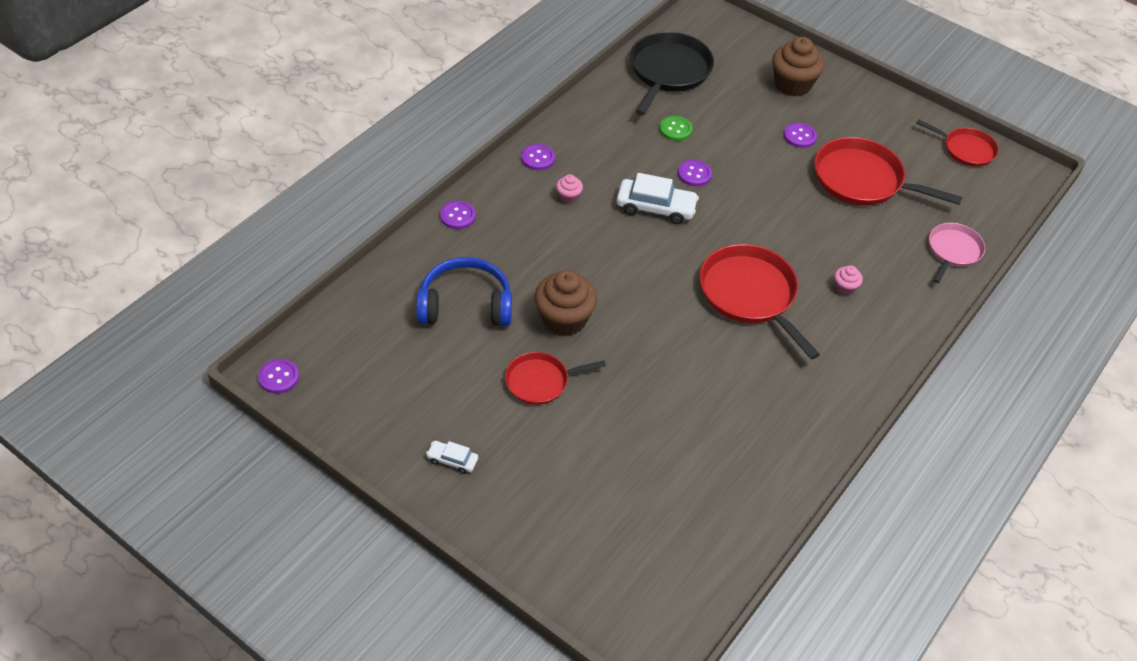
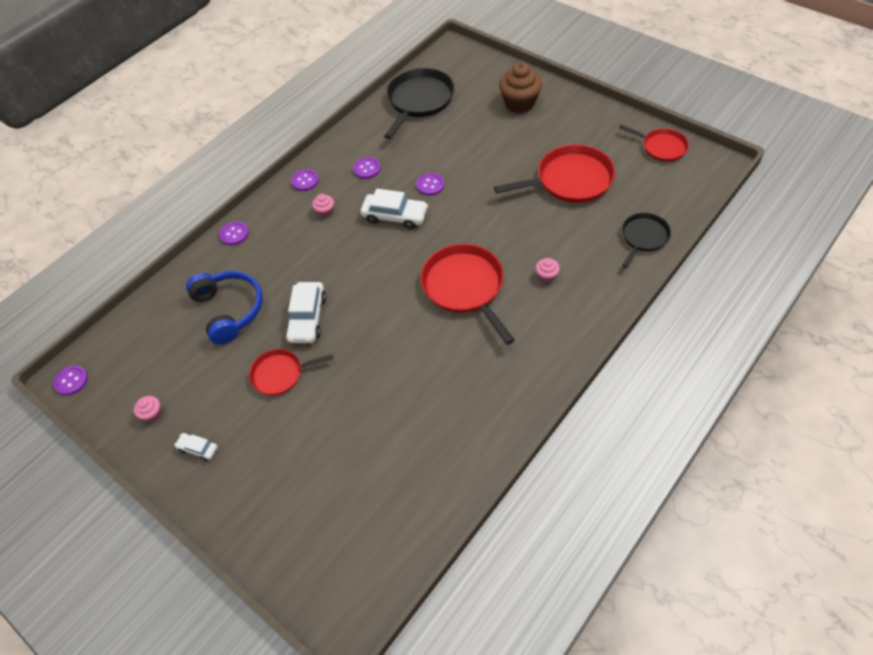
camera: 10 degrees right, 5 degrees up
blue headphones [416,257,512,326] -> blue headphones turned 60 degrees clockwise [186,271,263,345]
brown cupcake [535,270,597,336] -> white car [285,282,326,343]
green button [659,116,693,141] -> none
purple button [784,123,817,148] -> purple button moved to [353,157,380,179]
red pan [814,137,962,206] -> red pan turned 135 degrees clockwise [494,144,615,203]
pink pan [929,223,986,283] -> black pan [622,213,671,268]
none -> pink cupcake [134,396,161,422]

